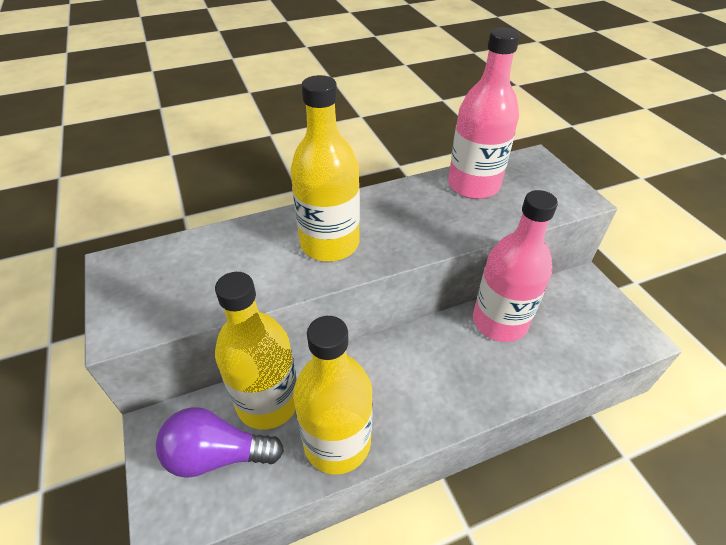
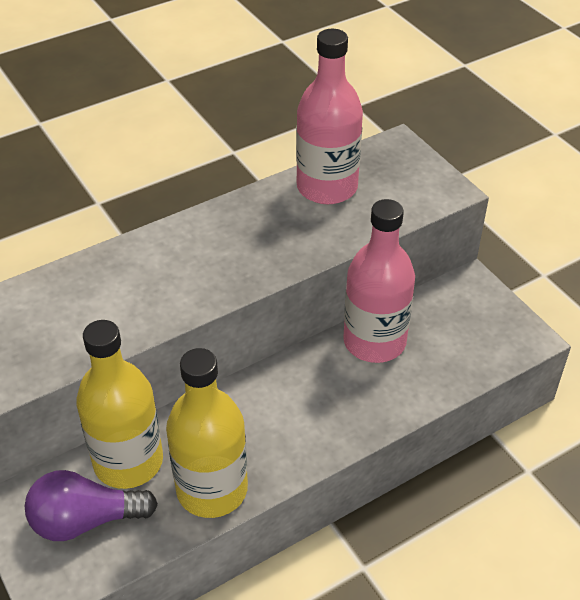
camera: 10 degrees left, 0 degrees up
yellow bottle [290,75,360,261] -> none

